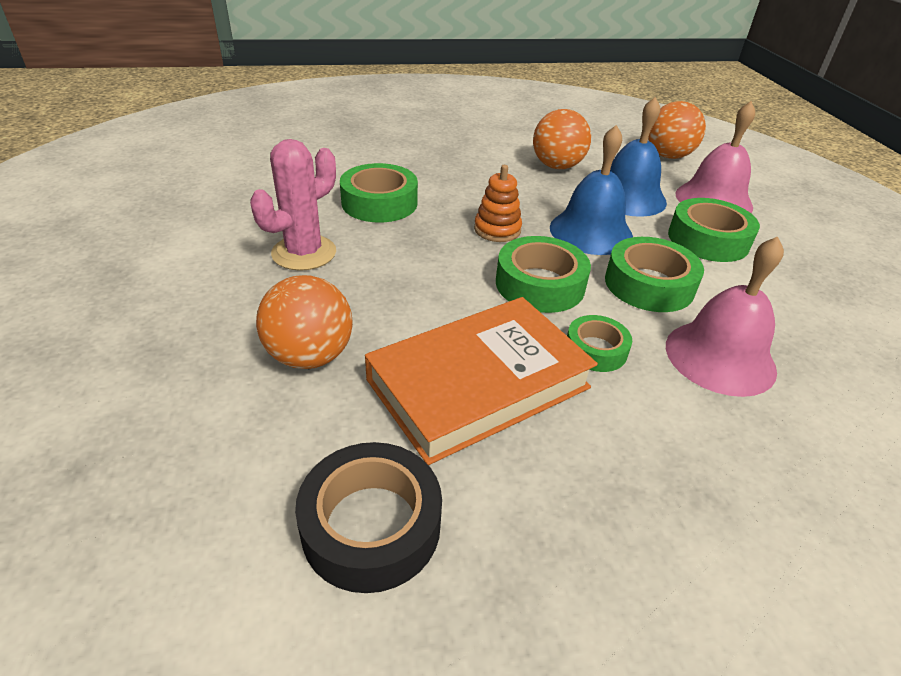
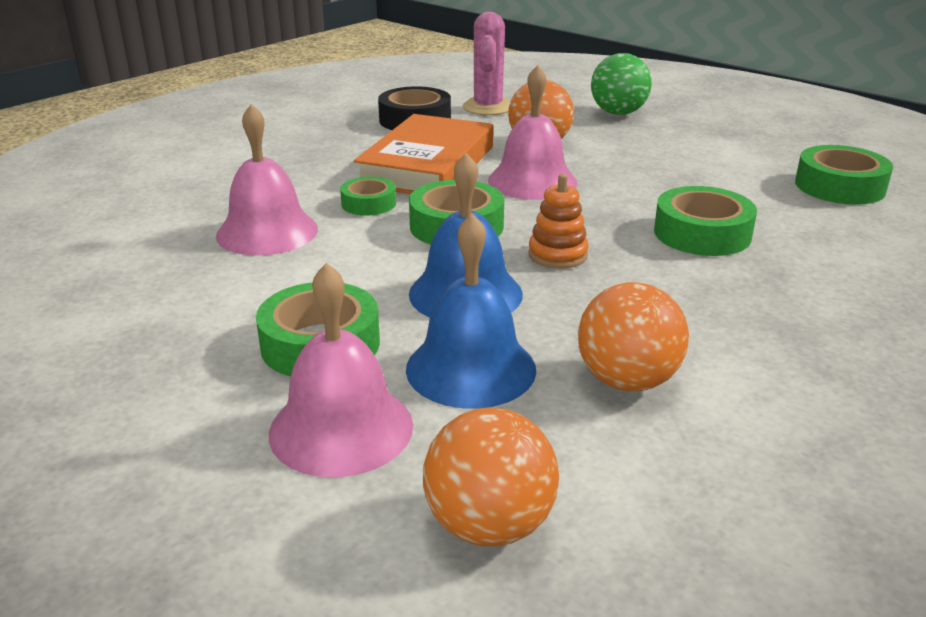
camera: 145 degrees right, 10 degrees down
pink cactus [250,139,336,271] -> pink cactus moved to [463,12,510,115]
green tape [605,237,704,312] -> green tape moved to [795,145,893,205]
none -> pink bell [488,65,577,200]
none -> green ball [591,53,652,115]

